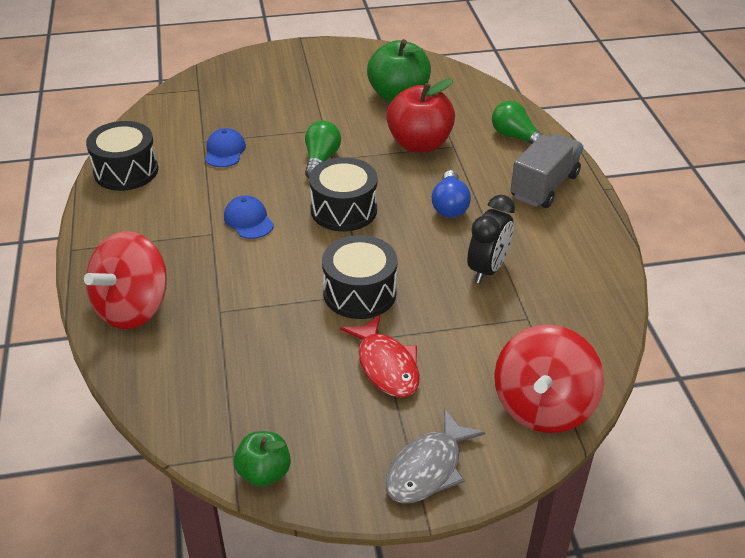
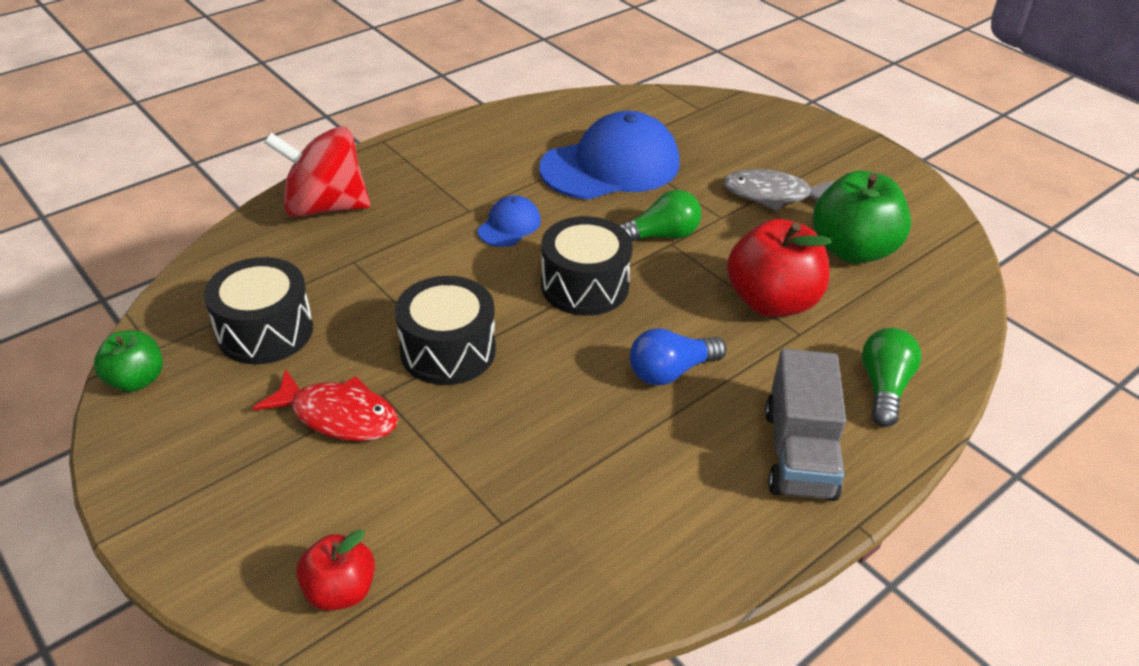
camera: 60 degrees right, 0 degrees up
black drum [86,121,158,191] -> black drum moved to [204,257,313,364]
blue cap [205,128,246,167] -> blue cap [539,111,680,200], size x2.15
red fish [340,315,420,398] -> red fish turned 105 degrees counterclockwise [253,369,398,441]
grey fish [385,409,485,503] -> grey fish moved to [723,169,834,211]
black clock [467,195,515,284] -> none
red spinning top [494,325,604,433] -> red apple [296,529,375,611]
grey truck [510,133,583,208] -> grey truck turned 90 degrees clockwise [765,349,846,501]

